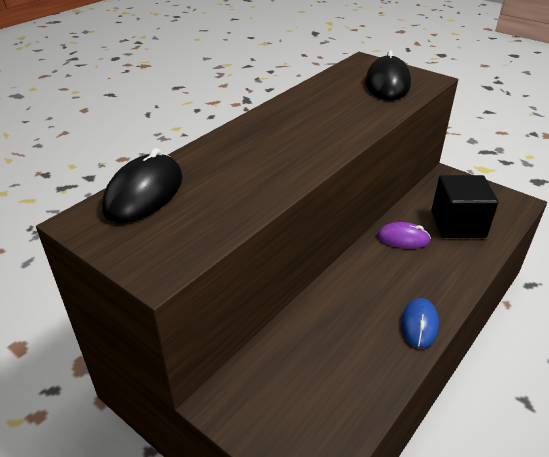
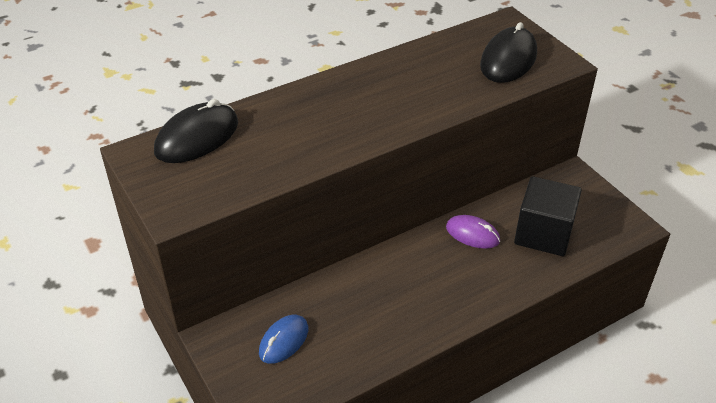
camera: 20 degrees right, 5 degrees up
blue mouse [401,298,439,348] -> blue mouse moved to [259,315,308,364]

